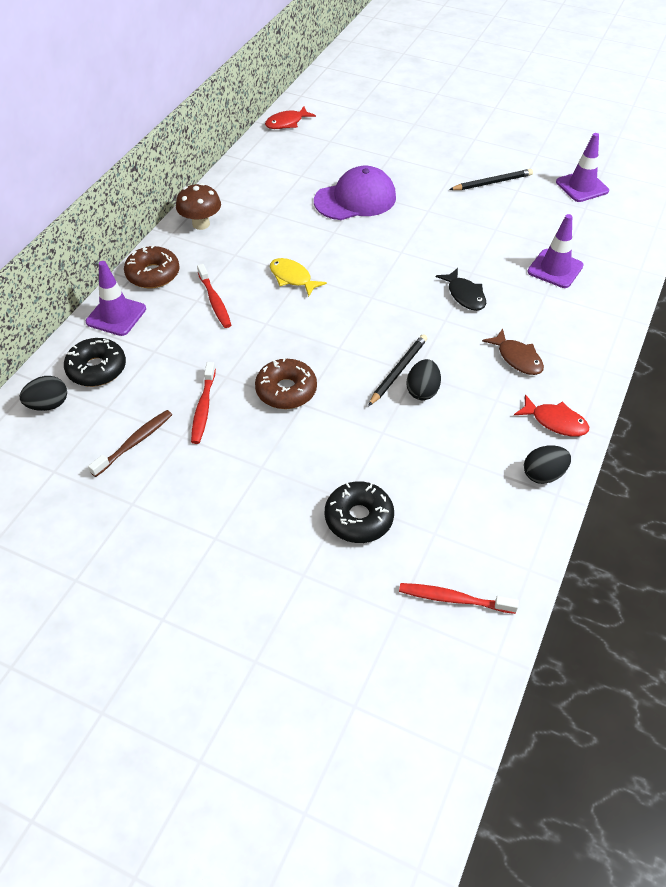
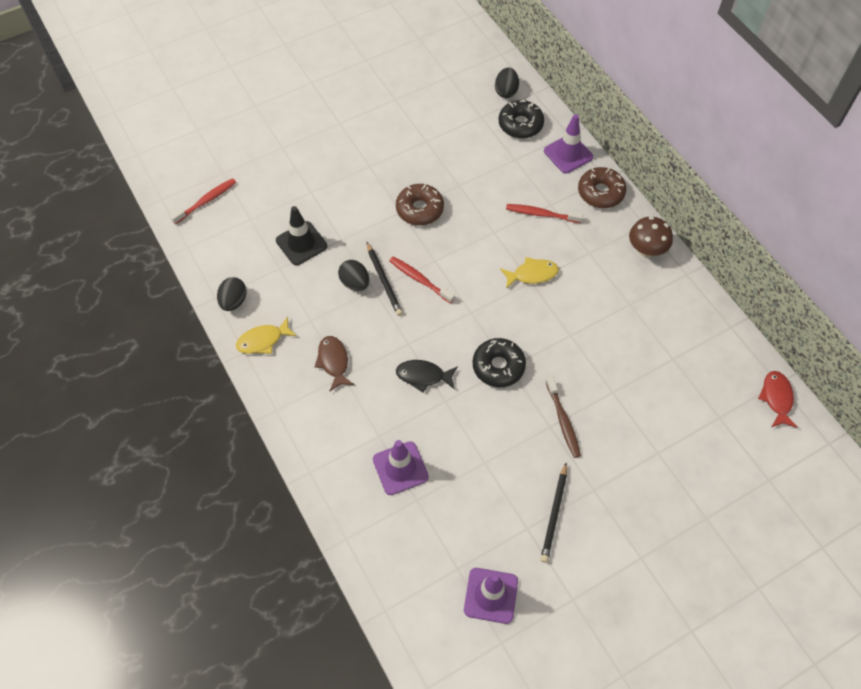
camera: 125 degrees right, 10 degrees up
brown toothbrush [88,410,172,477] -> brown toothbrush moved to [546,376,581,458]
red toothbrush [191,362,216,444] -> red toothbrush moved to [389,257,455,303]
purple cap [314,166,396,220] -> none
black donut [325,481,394,543] -> black donut moved to [473,338,526,387]
brown fish [482,329,544,375] -> brown fish turned 75 degrees clockwise [315,336,354,391]
red fish [514,395,589,437] -> yellow fish [236,317,297,354]
none -> black traffic cone [276,206,327,265]

